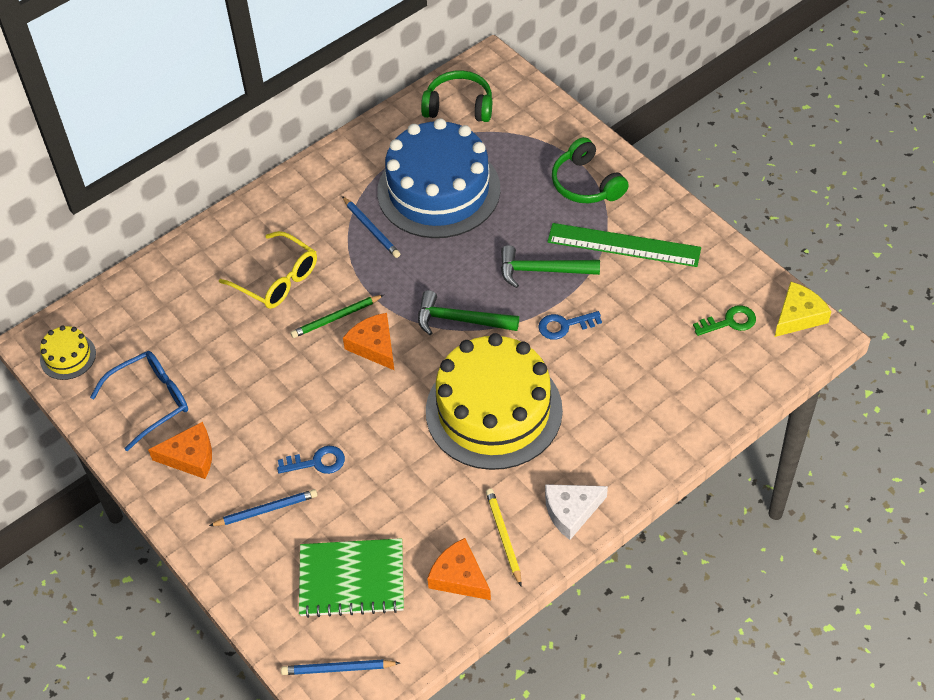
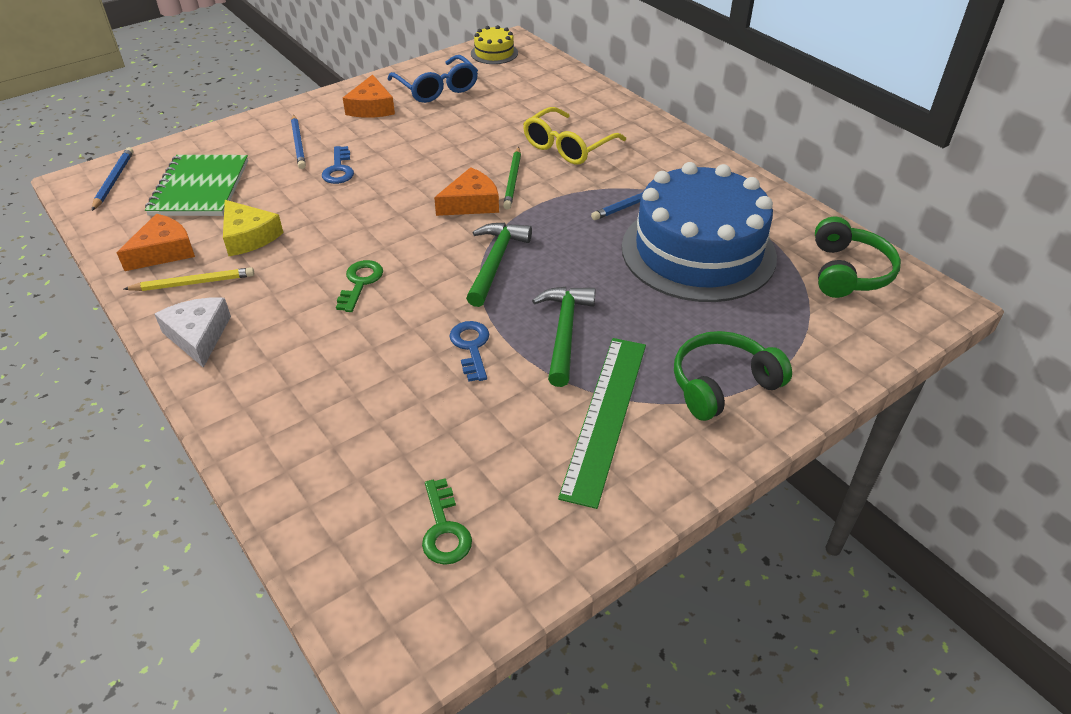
camera: 90 degrees right, 10 degrees down
green pencil [290,295,384,338] -> green pencil turned 150 degrees counterclockwise [503,147,521,210]
yellow cake [426,333,563,470] -> green key [336,260,383,312]
yellow cheese [775,282,831,337] -> yellow cheese moved to [223,200,283,256]

